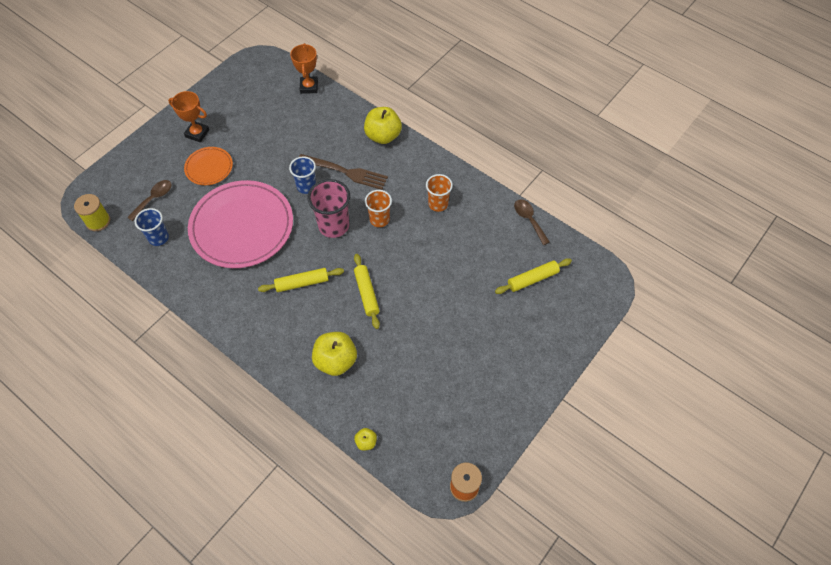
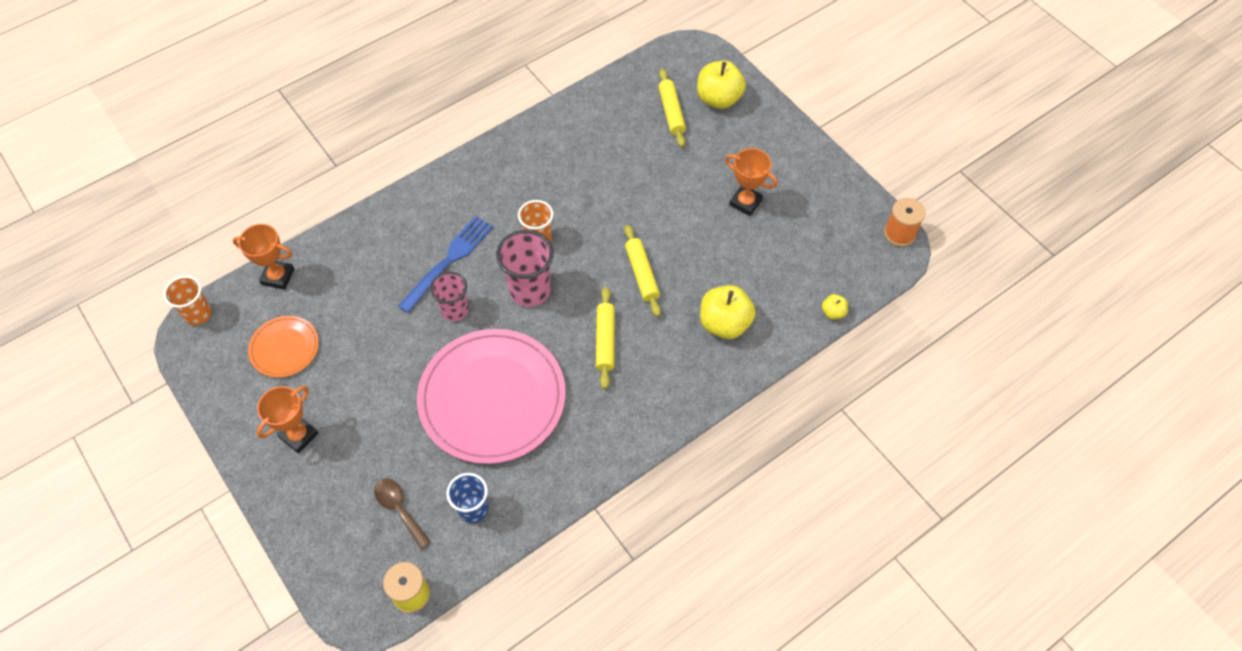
camera: 75 degrees left, 0 degrees up
orange plate [184,147,233,185] -> orange plate moved to [248,316,319,378]
blue cup [289,156,316,194] -> pink cup [430,272,468,321]
brown fork [299,154,388,190] -> blue fork [398,216,493,313]
yellow rolling pin [354,254,380,329] -> yellow rolling pin turned 75 degrees clockwise [624,225,661,317]
yellow apple [364,107,402,144] -> yellow apple moved to [697,61,746,109]
orange cup [426,174,453,212] -> orange cup moved to [163,276,212,325]
brown spoon [514,199,550,245] -> none
none -> orange trophy [725,148,777,216]

